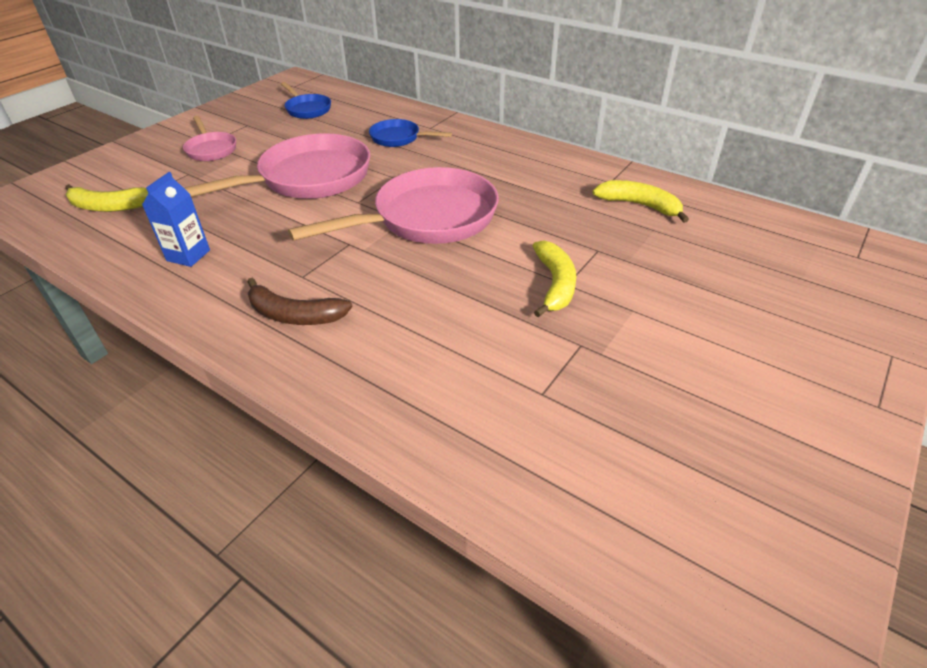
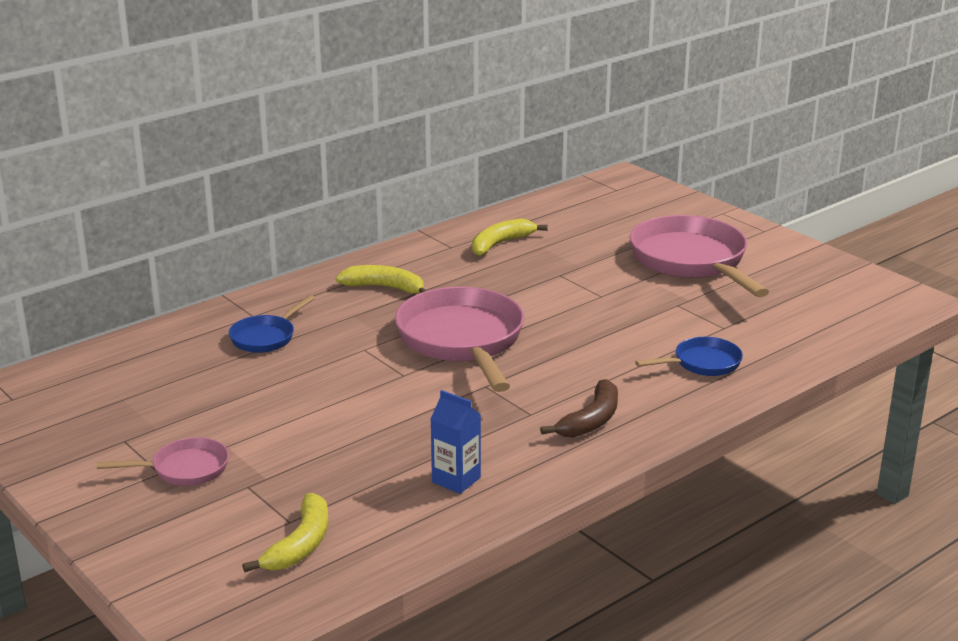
camera: 75 degrees left, 15 degrees down
pink pan [184,133,370,199] -> pink pan moved to [630,215,769,297]
blue pan [281,82,331,119] -> blue pan moved to [635,337,743,376]
yellow banana [533,240,576,317] -> yellow banana moved to [336,265,426,293]

